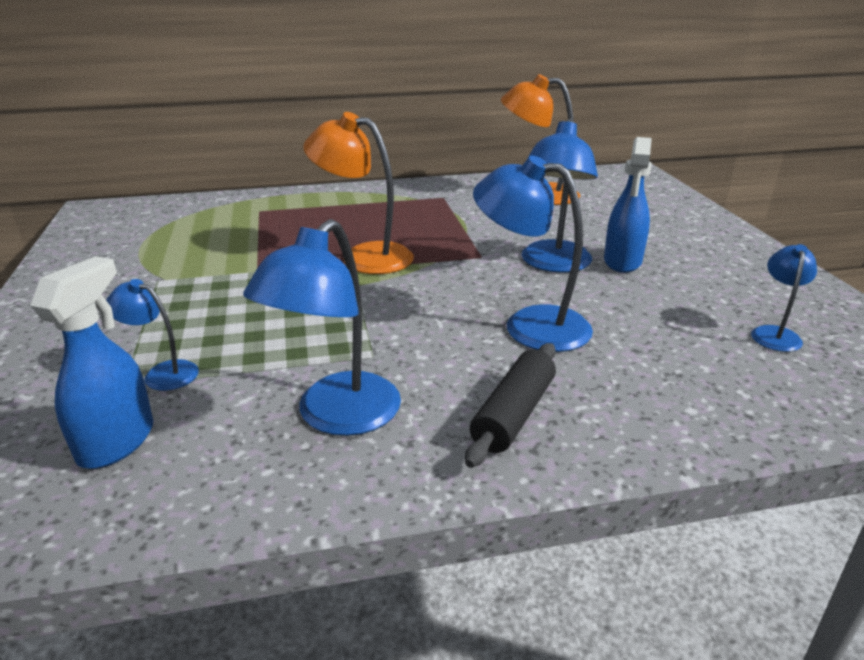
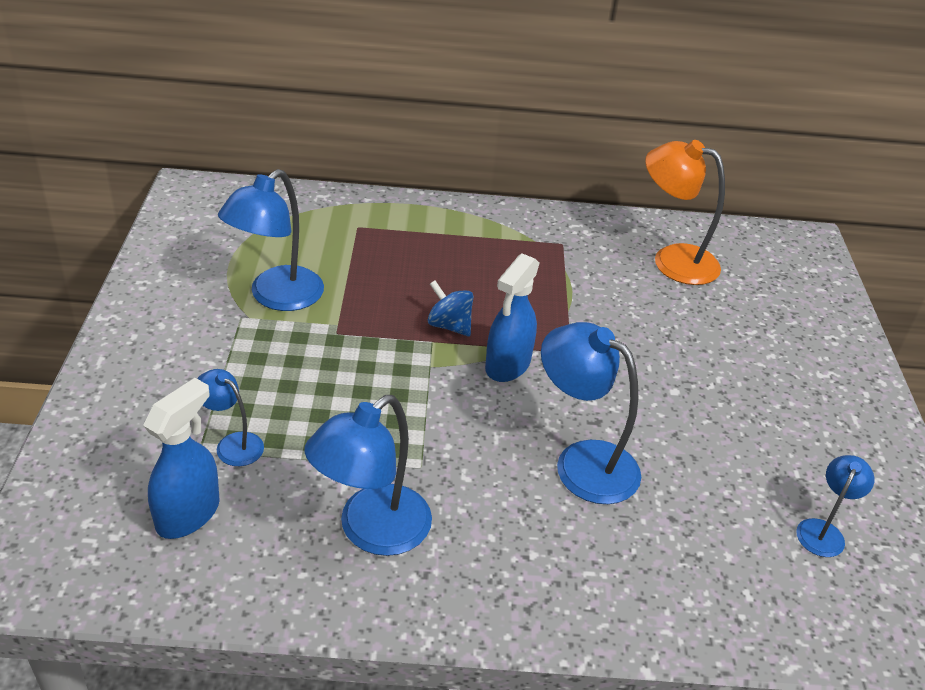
camera: 10 degrees right, 10 degrees up
orange lamp [303,112,414,274] -> blue spinning top [428,281,473,336]
black rolling pin [465,343,556,468] -> none
blue lamp [522,118,598,273] -> blue lamp moved to [218,169,324,311]
blue spray bottle [604,137,652,273] -> blue spray bottle moved to [485,254,539,382]

